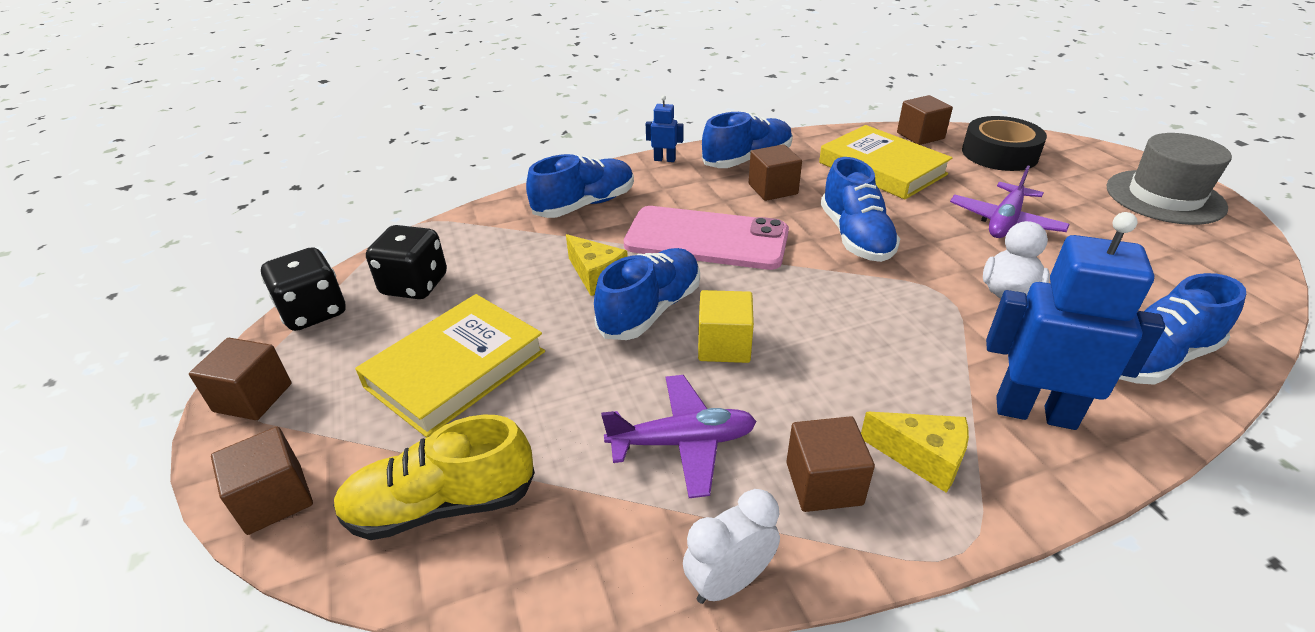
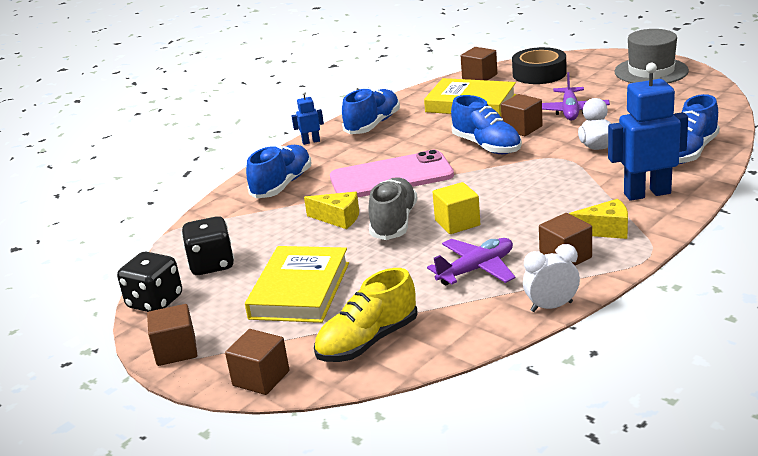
camera: 25 degrees left, 10 degrees down
blue shoe [594,248,700,340] -> grey shoe [368,177,417,240]
white clock [683,489,780,604] -> white clock turned 45 degrees clockwise [523,244,580,312]
brown cube [749,144,802,201] -> brown cube moved to [501,94,543,136]

